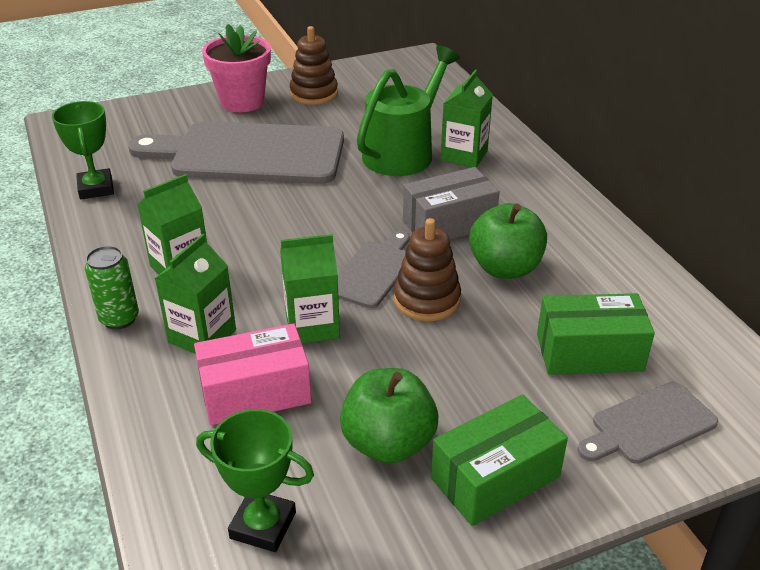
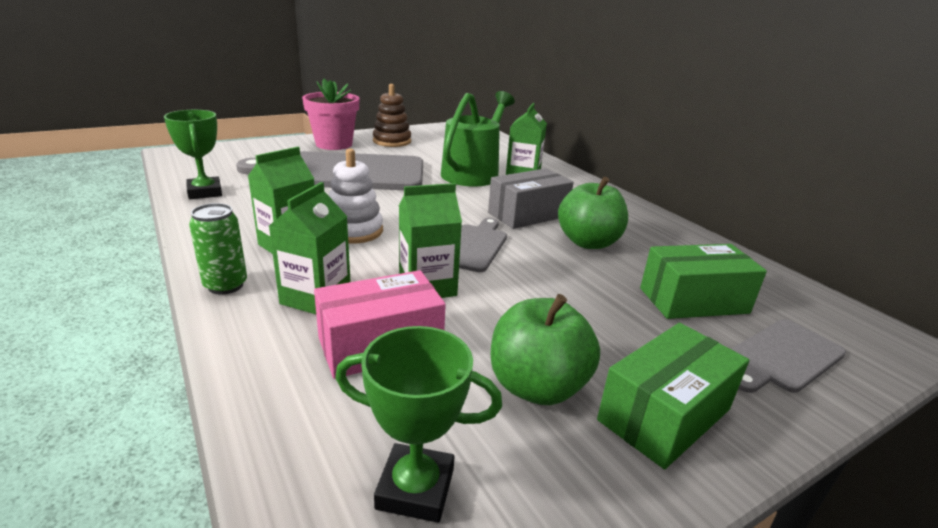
camera: 10 degrees left, 10 degrees down
brown stacking toy [394,218,461,321] -> none
none -> white stacking toy [328,148,383,244]

